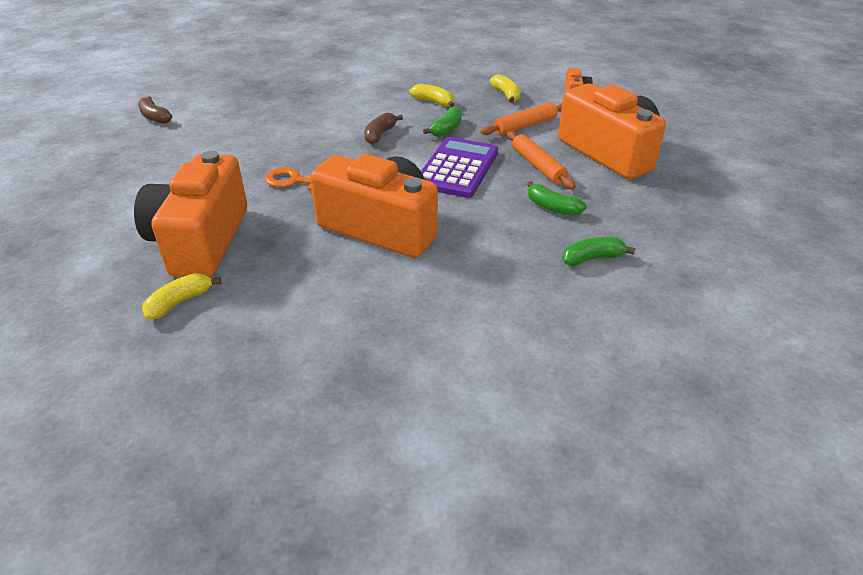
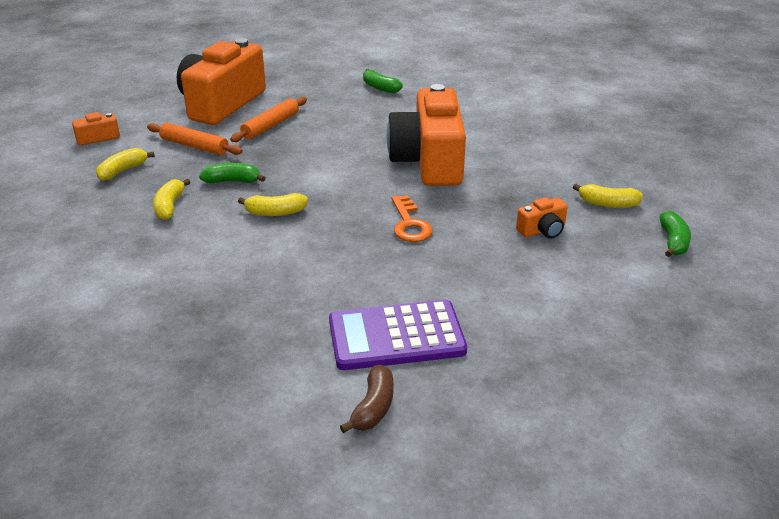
camera: 120 degrees left, 5 degrees down
orange camera [134,150,247,277] -> orange camera [516,197,568,239], size x0.41
brown banana [364,112,403,144] -> yellow banana [238,193,308,216]
purple calculator [421,137,498,198] -> purple calculator moved to [329,300,467,370]
green banana [527,181,587,216] -> green banana moved to [660,211,691,257]

